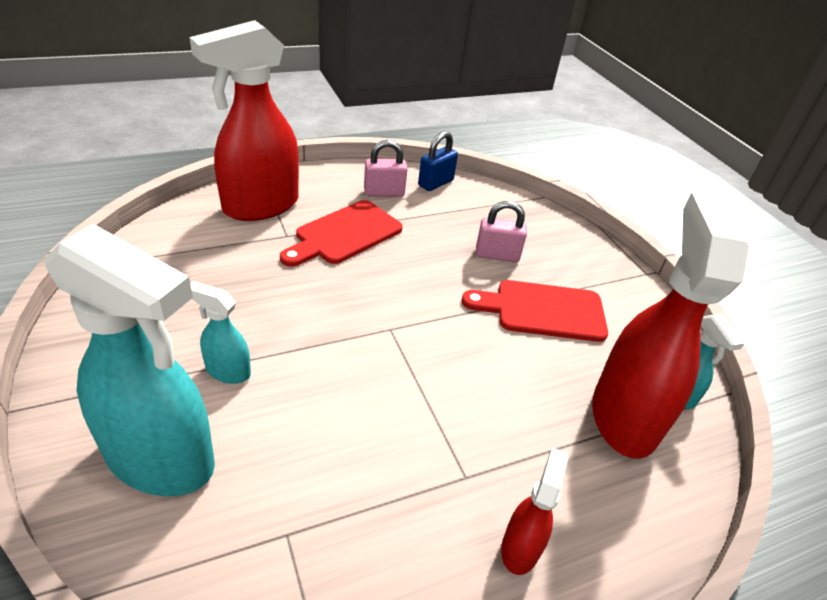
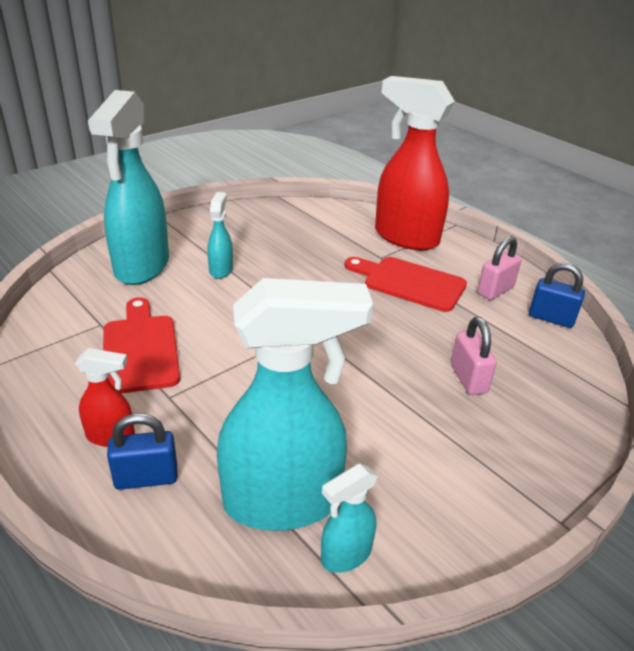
camera: 75 degrees right, 5 degrees down
pink padlock [364,140,408,197] -> pink padlock turned 75 degrees clockwise [477,236,522,300]
red cutting board [462,280,608,342] -> red cutting board moved to [103,297,180,393]
red spray bottle [592,192,749,459] -> turquoise spray bottle [217,278,373,531]
none -> blue padlock [107,413,178,490]

